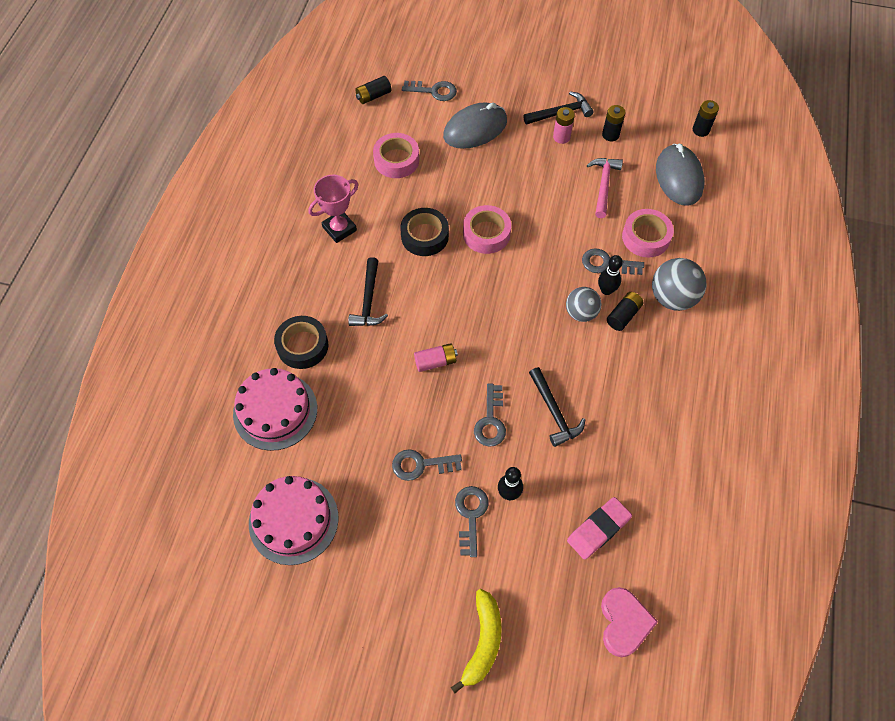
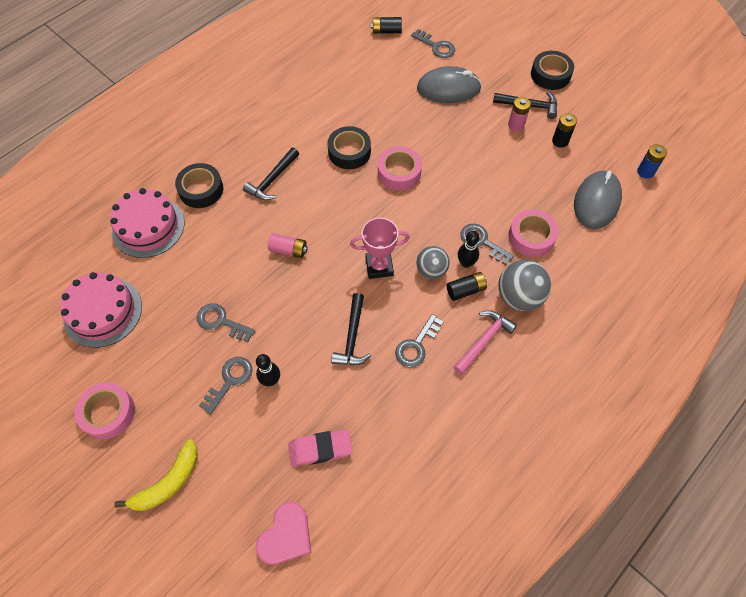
camera: 30 degrees right, 0 degrees up
pink trophy [308,175,359,243] -> pink trophy moved to [350,218,410,279]
pink tape [373,133,419,178] -> pink tape moved to [74,382,135,439]
grey key [474,383,506,447] -> grey key moved to [395,314,443,367]
pink hammer [587,158,623,218] -> pink hammer moved to [453,310,517,375]
black battery [693,100,719,137] -> blue battery [637,144,667,179]
none -> black tape [531,51,574,90]

